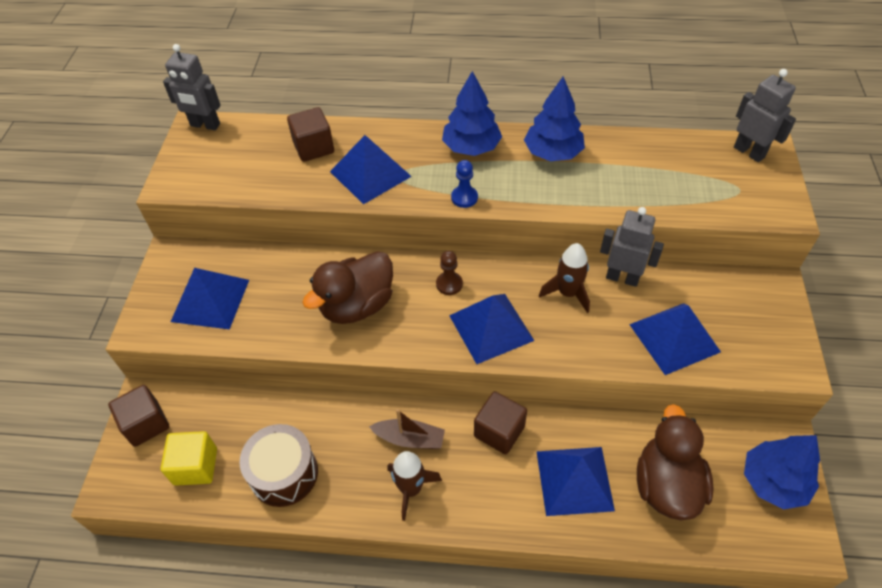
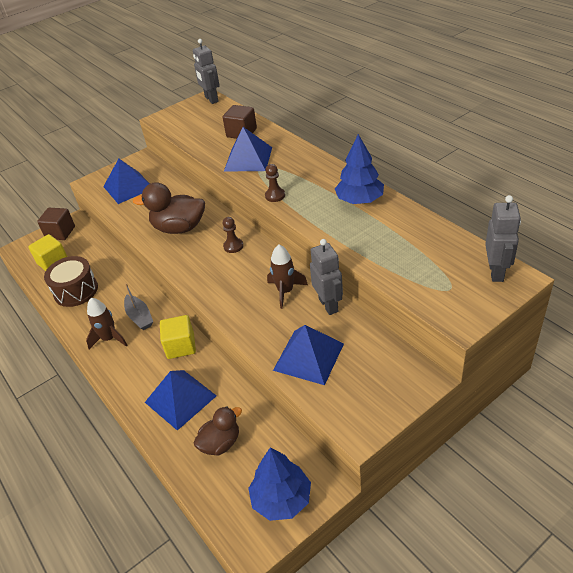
camera: 50 degrees right, 10 degrees down
brown boat [369,409,445,449] -> grey boat [124,283,153,330]
blue tree [442,71,502,156] -> none
blue pyramid [449,294,534,364] -> none
blue pawn [451,160,478,208] -> brown pawn [265,164,285,202]
brown cube [474,391,527,455] -> yellow cube [160,315,196,359]
brown duck [637,404,714,520] -> brown duck [194,406,242,456], size x0.63

